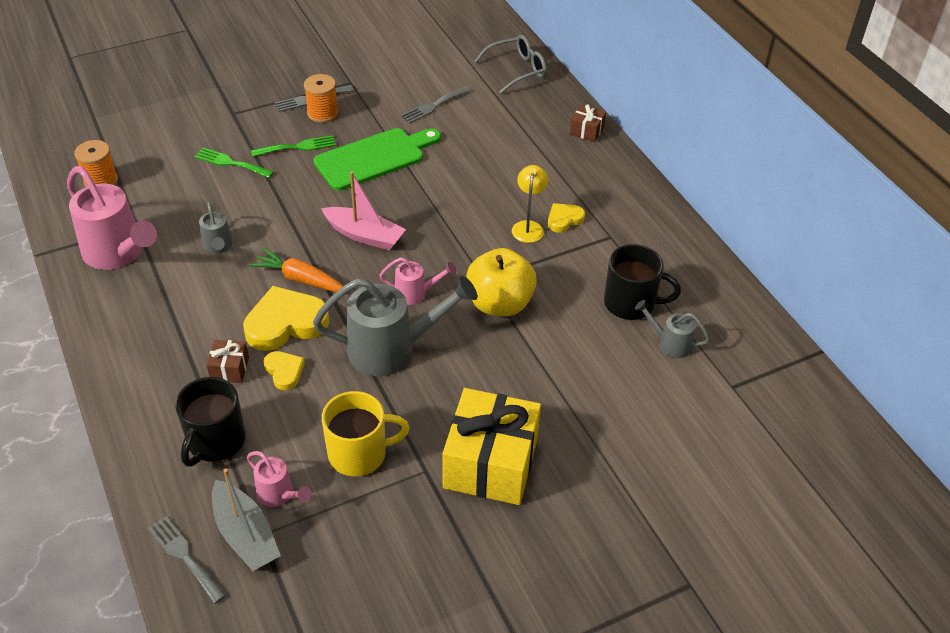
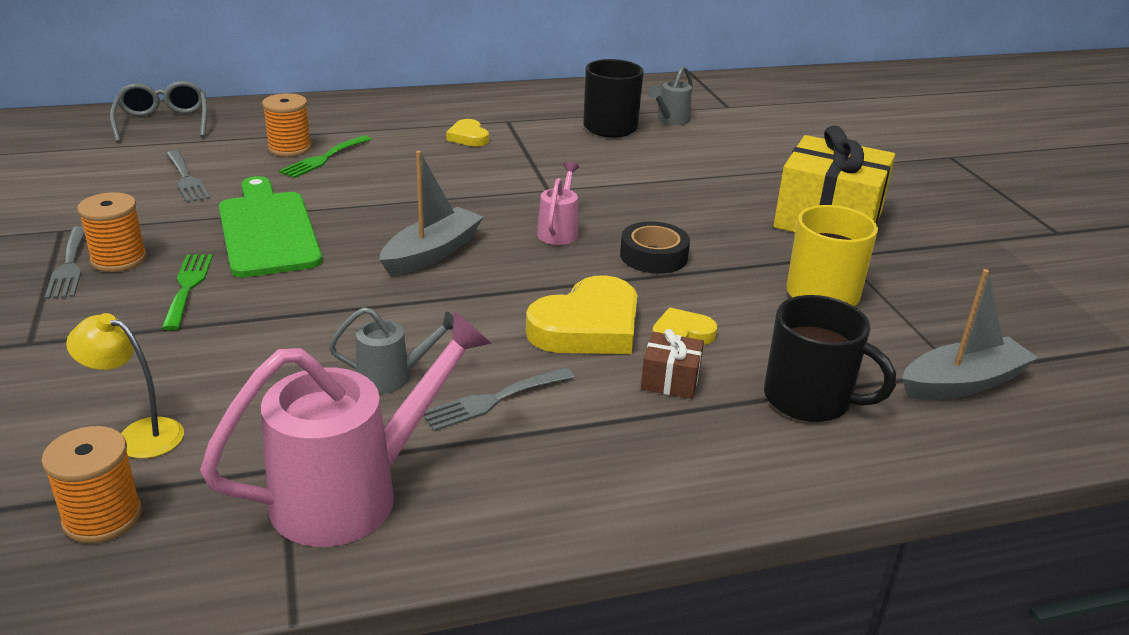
camera: 80 degrees left, 15 degrees down
grey fork [148,516,226,604] -> grey fork moved to [423,367,574,431]
green fork [194,148,274,178] -> green fork moved to [279,135,371,178]
yellow heart [243,286,329,351] -> yellow heart turned 120 degrees counterclockwise [526,275,637,354]
pink watering can [247,451,311,507] -> none
orange carrot [249,248,343,292] -> none
grey watering can [313,276,477,376] -> black tape [620,221,690,274]
pink boat [321,171,406,250] -> grey boat [379,151,483,276]
yellow apple [466,248,537,316] -> none
yellow lamp [512,165,548,243] -> yellow lamp moved to [66,313,184,459]
brown gift [570,105,606,142] -> none
none -> orange spool [262,93,312,157]

